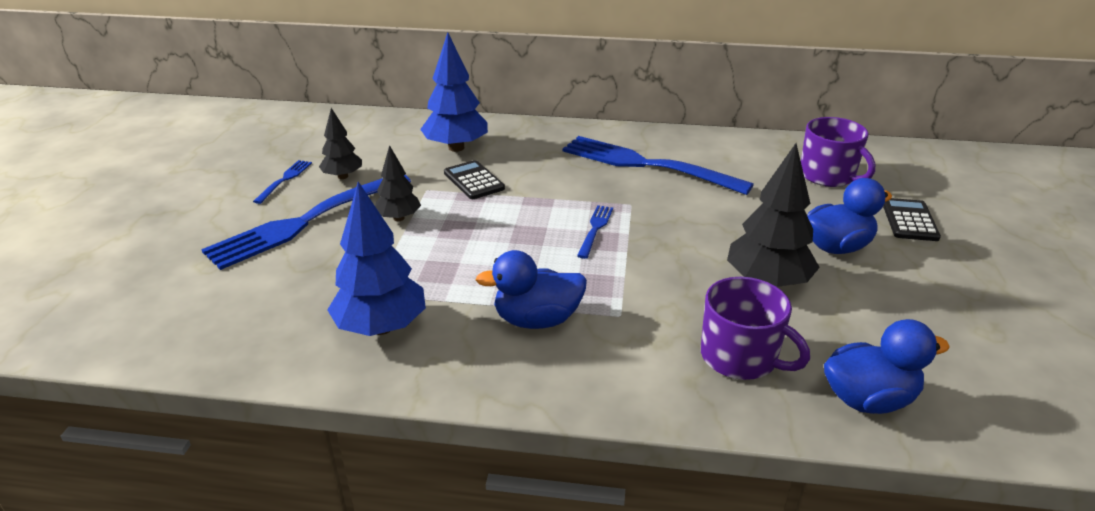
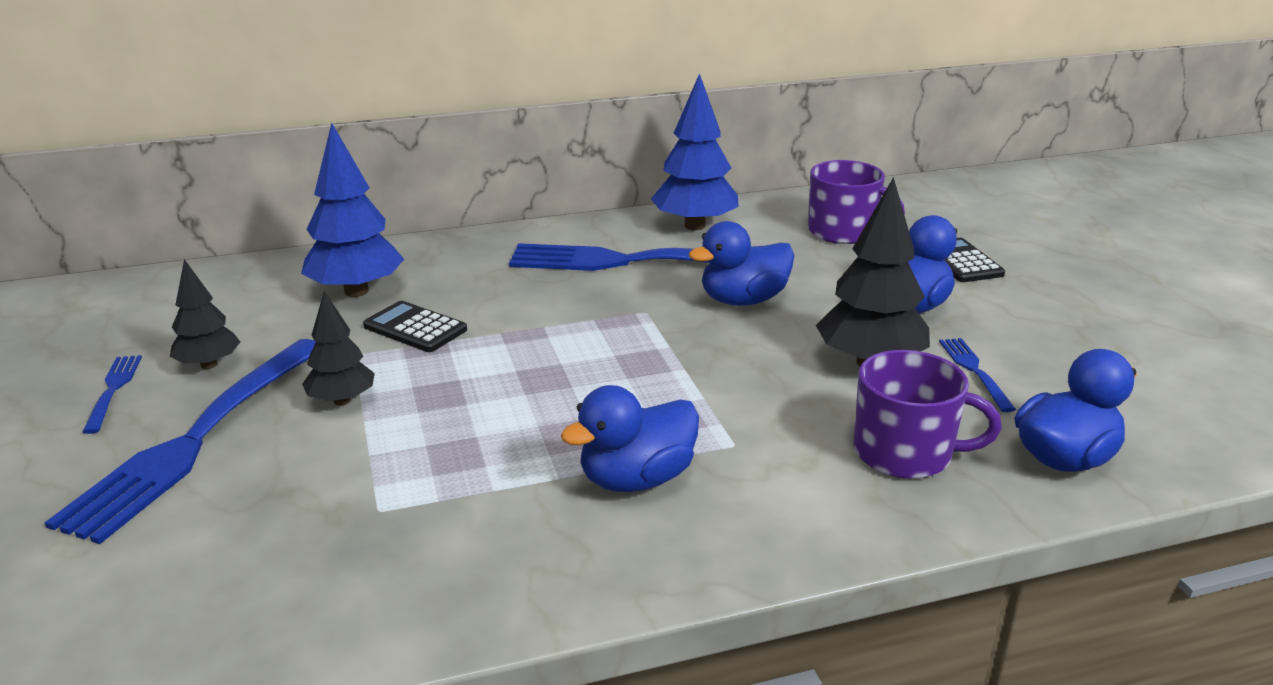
camera: 25 degrees left, 5 degrees down
blue tree [327,182,426,336] -> blue tree moved to [651,73,739,230]
blue fork [577,205,613,259] -> blue fork moved to [939,338,1016,412]
none -> blue duck [689,221,795,306]

